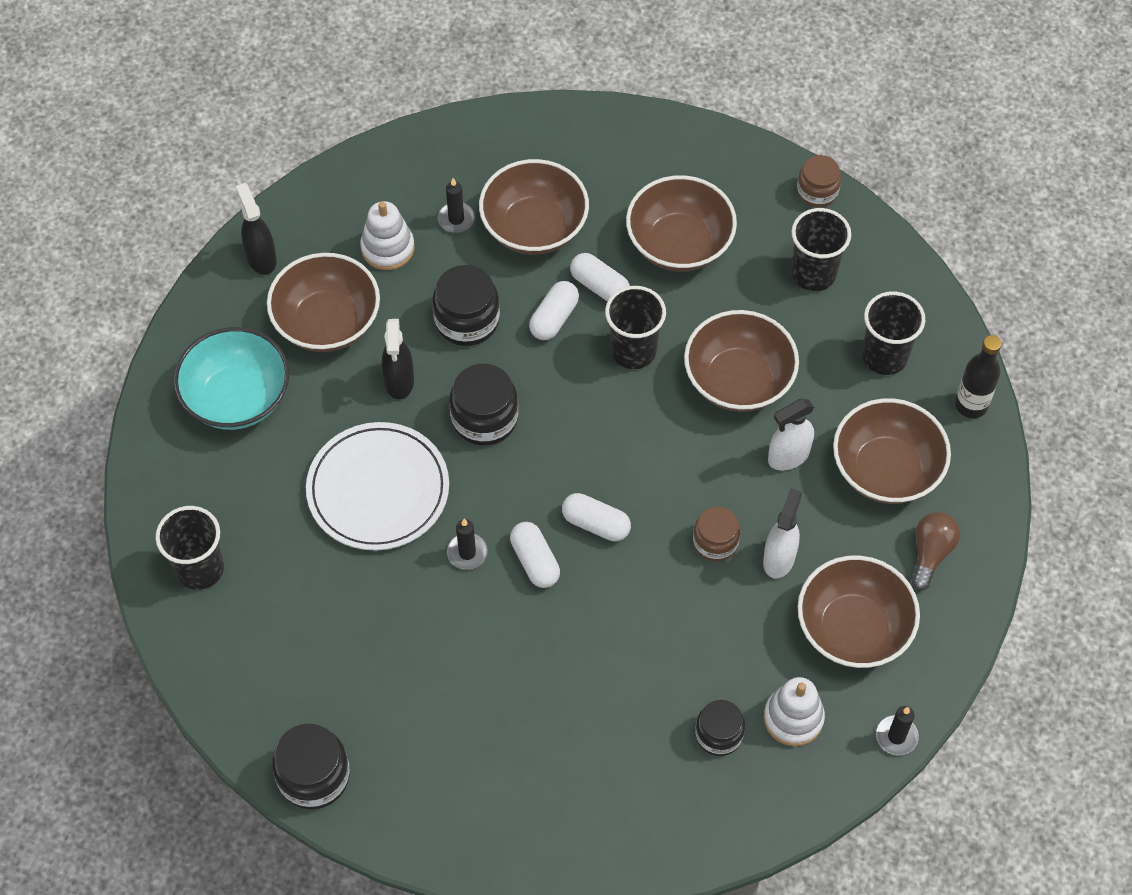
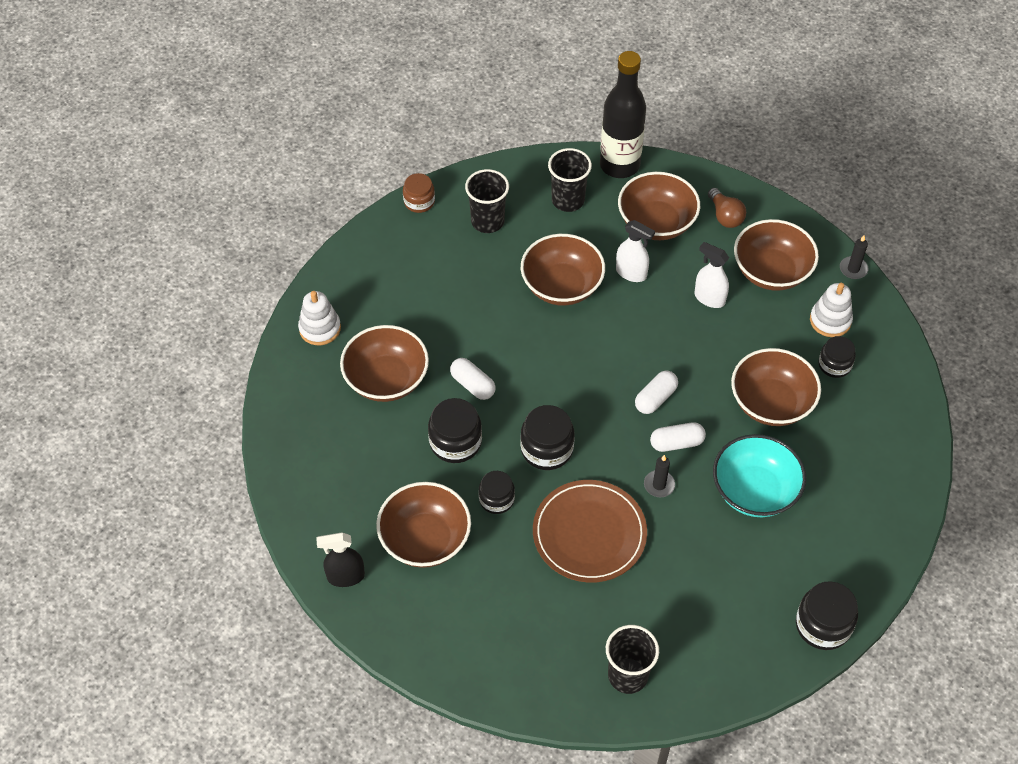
camera: 75 degrees left, 5 degrees down
turquoise bowl [174,327,289,430] -> turquoise bowl moved to [713,434,806,517]
white plate [306,422,449,550] -> brown plate [533,480,647,582]
white stacking toy [360,201,415,270] -> white stacking toy moved to [298,291,341,345]
black spray bottle [382,319,414,400] -> black jar [479,471,515,514]
black candle [438,178,475,233] -> none
white capsule [570,253,630,302] -> none
black cup [605,286,666,369] -> none
brown bowl [626,175,737,272] -> brown bowl moved to [731,348,821,426]
brown jar [693,507,740,561] -> none
white spray bottle [768,399,814,471] -> white spray bottle turned 45 degrees counterclockwise [616,220,655,282]
brown light bulb [912,512,960,590] -> brown light bulb turned 150 degrees counterclockwise [708,188,746,228]
black bottle [955,335,1002,418] -> black bottle [600,51,646,178], size x1.74

